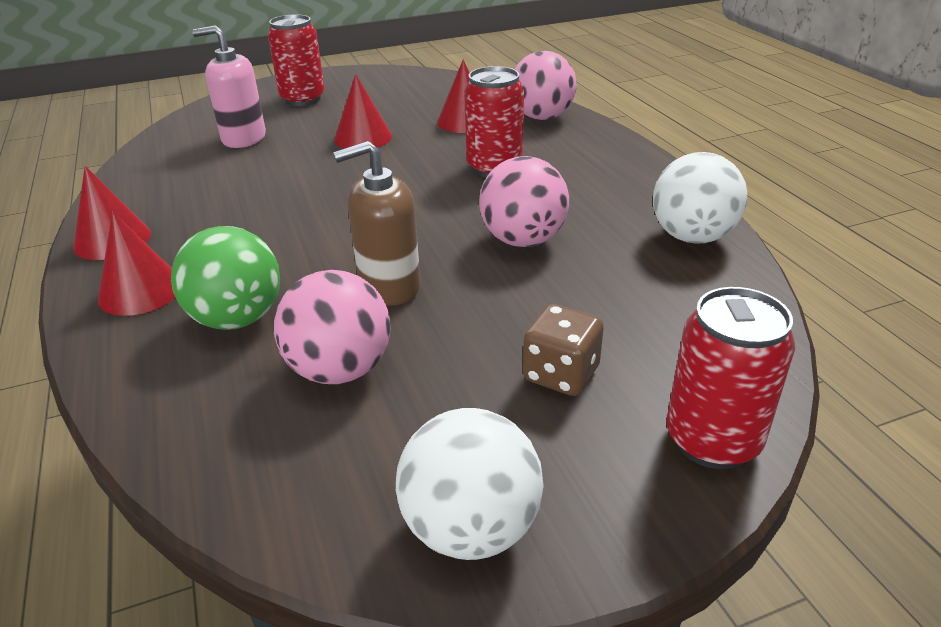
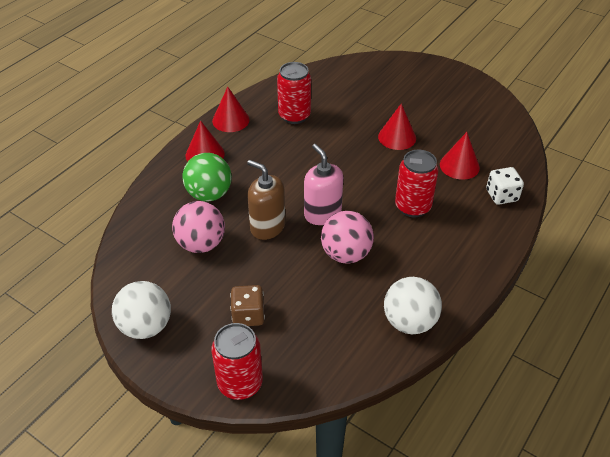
camera: 55 degrees right, 10 degrees up
pink soap dispenser [192,25,266,148] -> pink soap dispenser moved to [304,144,343,225]
red can [268,14,325,106] -> red can moved to [277,62,311,124]
pink ball [515,51,577,120] -> white dice [486,167,524,205]

